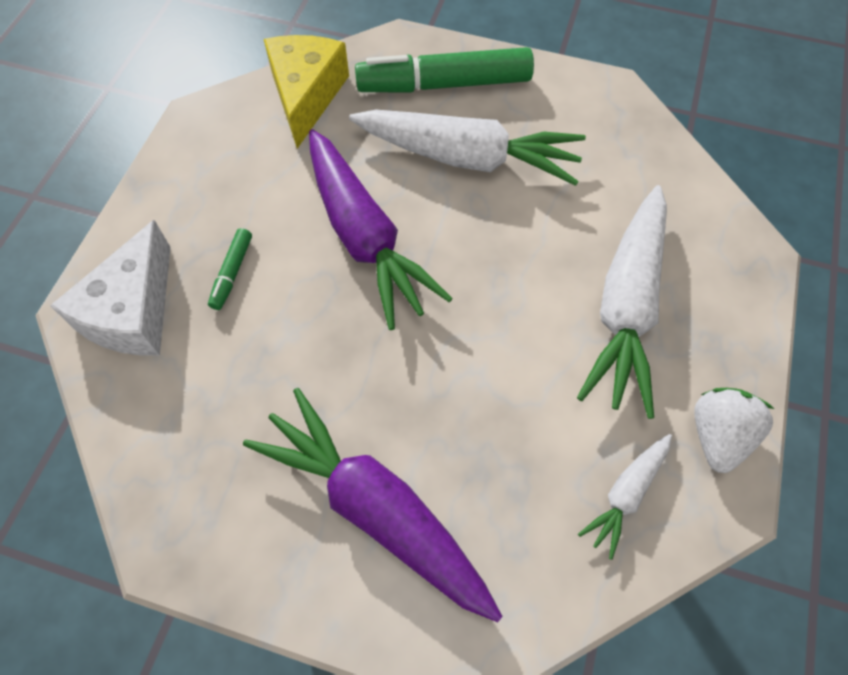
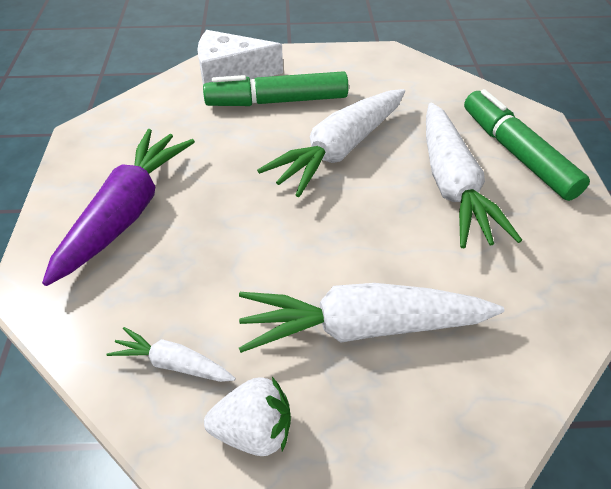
camera: 70 degrees right, 15 degrees down
green marker [208,228,252,310] -> green marker [203,71,349,106], size x2.26
yellow cheese [264,35,349,149] -> none
purple carrot [309,129,453,330] -> white carrot [257,89,405,197]

